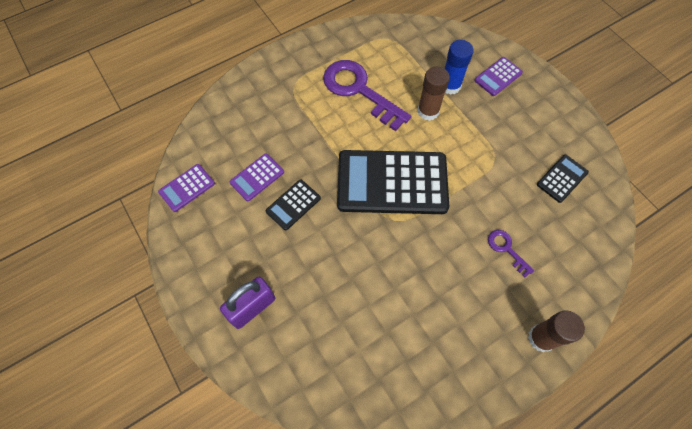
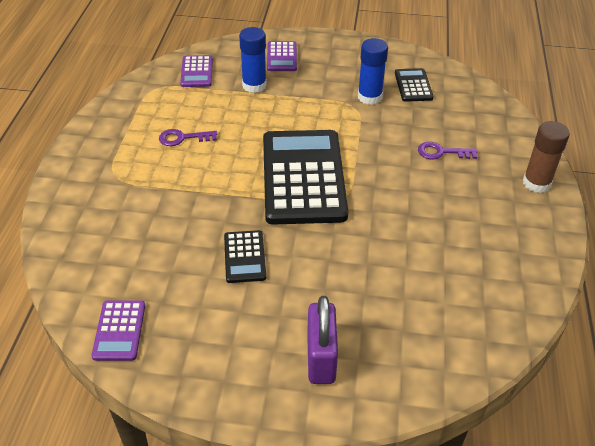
camera: 50 degrees left, 20 degrees down
purple calculator [230,153,284,201] -> purple calculator moved to [180,55,213,87]
purple key [323,60,411,131] -> purple key [159,129,217,146], size x0.46
black calculator [337,150,449,214] -> black calculator turned 135 degrees clockwise [263,130,348,225]
brown glue stick [417,67,450,121] -> none
none -> blue glue stick [358,38,388,105]

